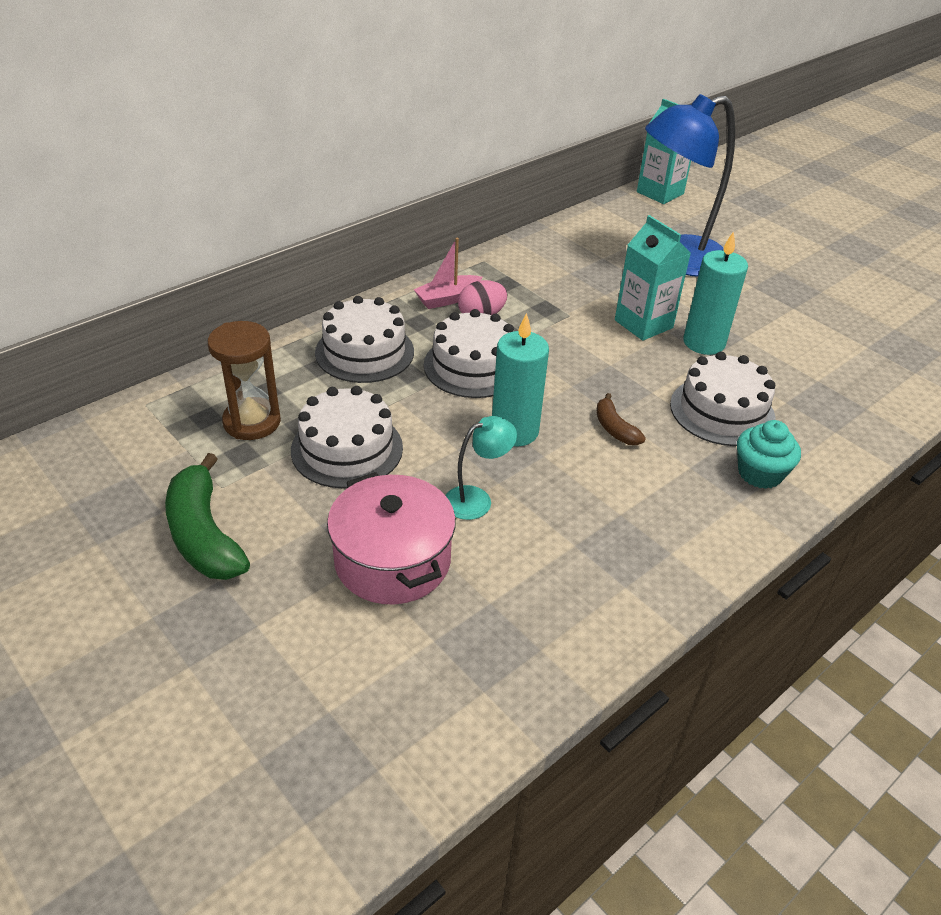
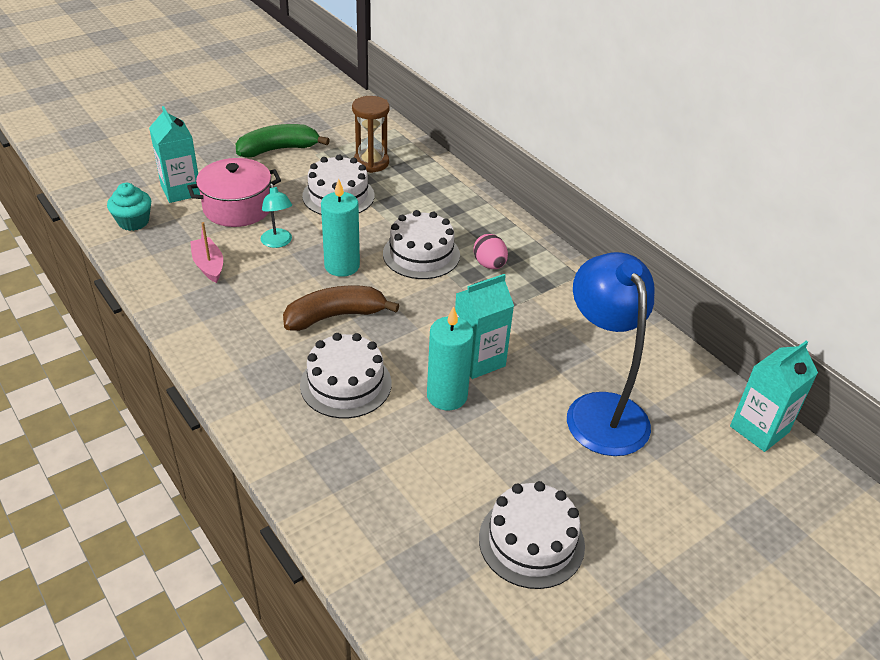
camera: 95 degrees right, 0 degrees up
white cake [315,296,414,383] -> white cake moved to [479,481,585,589]
pink boat [414,238,482,309] -> pink boat moved to [190,222,223,283]
brown banana [596,393,646,445] -> brown banana [283,285,399,331], size x1.90
turquoise cupcake [737,420,801,489] -> turquoise cupcake moved to [107,183,151,231]
none -> turquoise carton [149,106,200,203]

